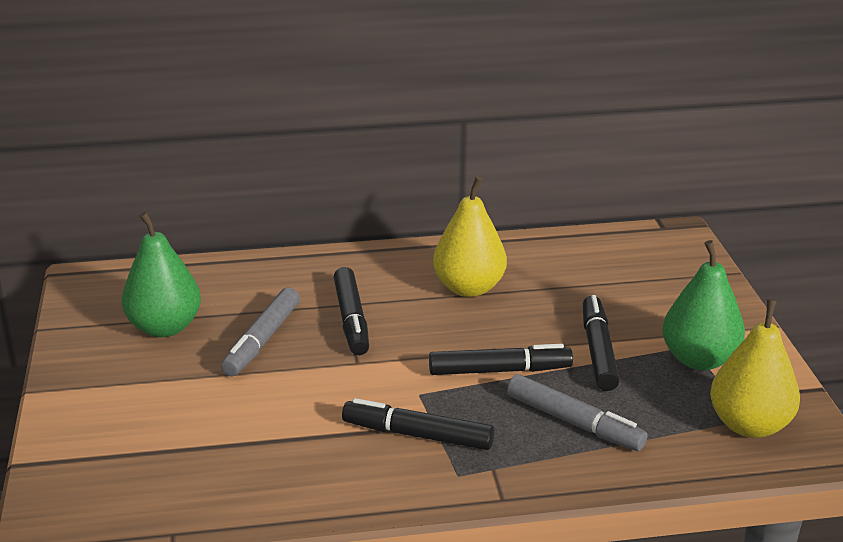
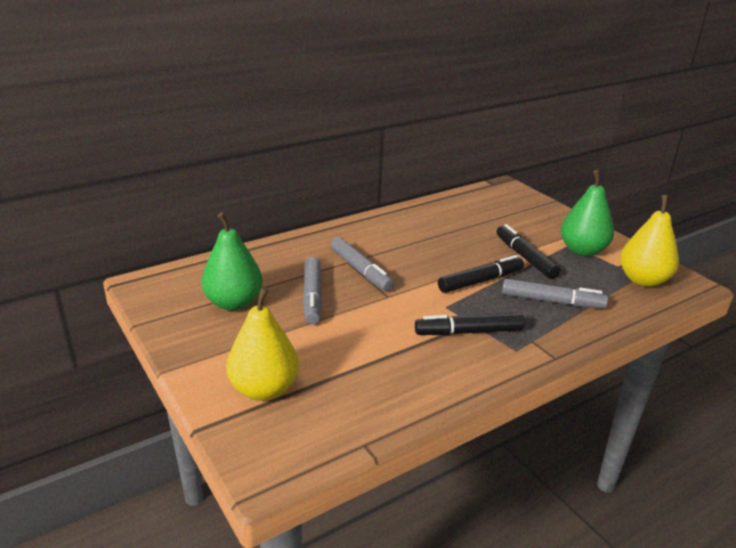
camera: 25 degrees left, 0 degrees up
black marker [334,267,369,355] -> grey marker [331,237,394,291]
yellow pear [433,176,507,297] -> yellow pear moved to [226,287,299,401]

